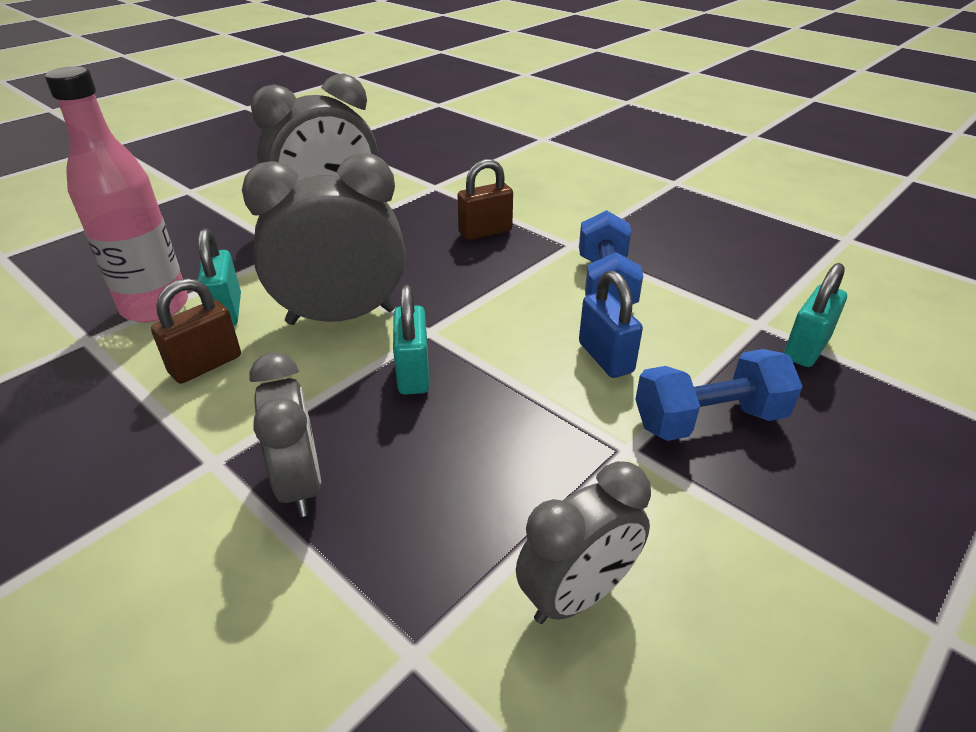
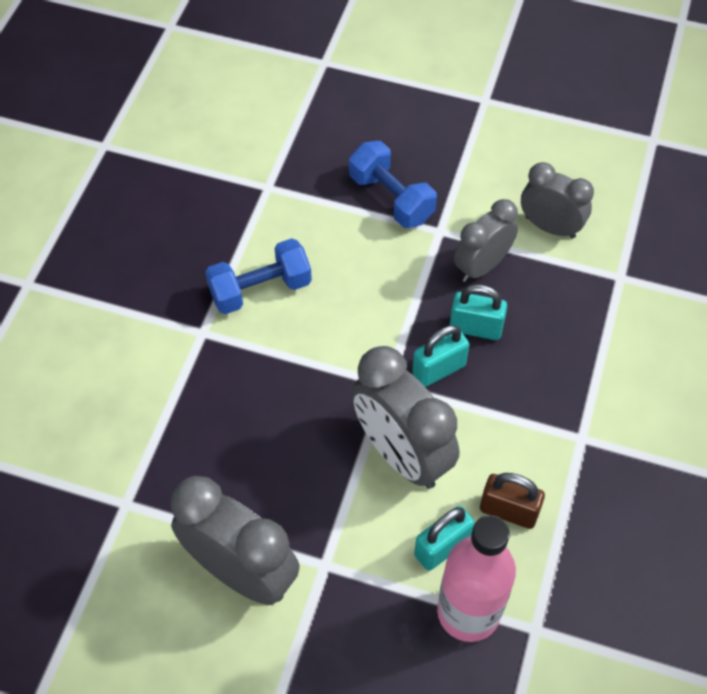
camera: 115 degrees left, 20 degrees up
grey clock [250,353,321,517] -> grey clock moved to [454,199,518,282]
brown padlock [457,159,513,240] -> none
blue padlock [579,271,643,378] -> none
turquoise padlock [784,263,847,367] -> turquoise padlock moved to [450,284,507,340]

